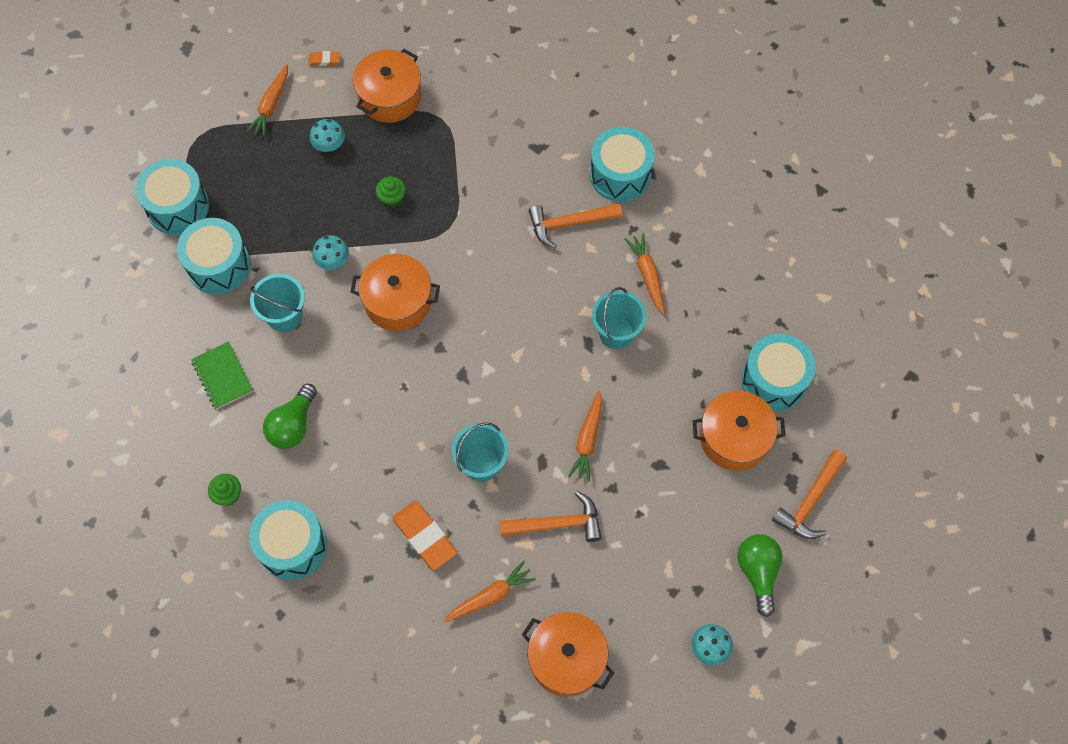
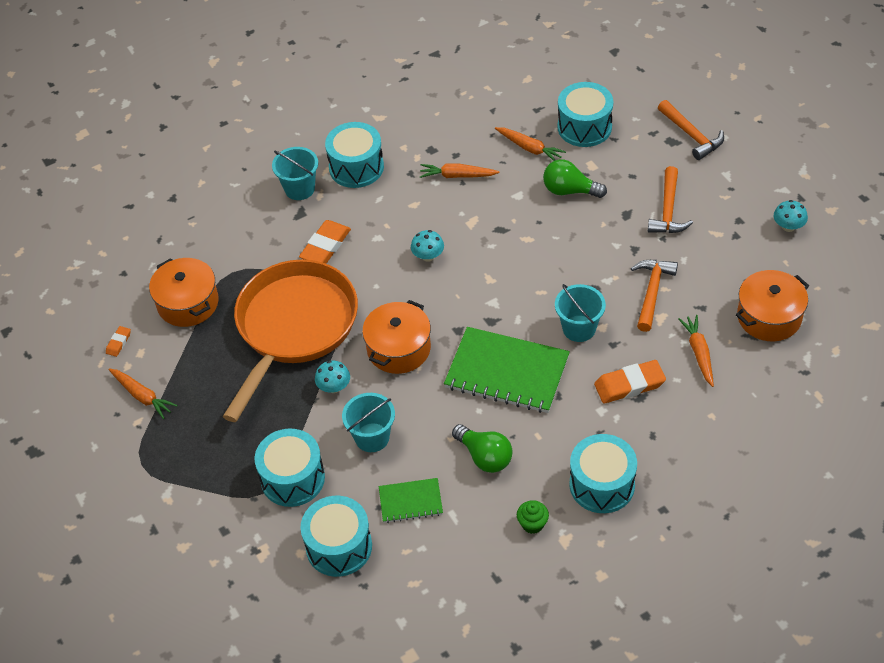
camera: 65 degrees left, 15 degrees down
turquoise drum [135,159,209,235] -> turquoise drum moved to [300,496,372,577]
turquoise mushroom [310,119,345,152] -> turquoise mushroom moved to [411,230,444,262]
green cupcake [376,177,406,208] -> orange pan [223,260,358,422]
orange hammer [529,203,622,249] -> orange hammer moved to [648,166,693,233]
orange carrot [568,391,602,482] -> orange carrot moved to [495,127,566,161]
turquoise bucket [592,287,646,349] -> turquoise bucket moved to [272,147,318,200]
orange pot [693,391,786,471] -> none
green light bulb [737,534,782,617] -> green light bulb moved to [543,159,607,198]
none -> orange eraser [299,220,351,264]
none -> green notebook [444,327,570,413]

